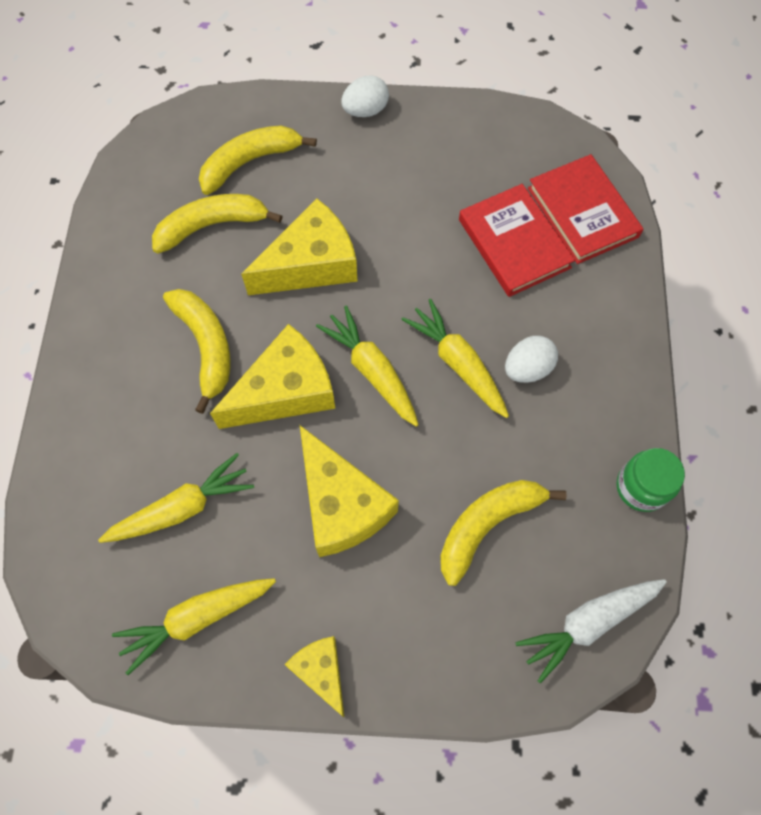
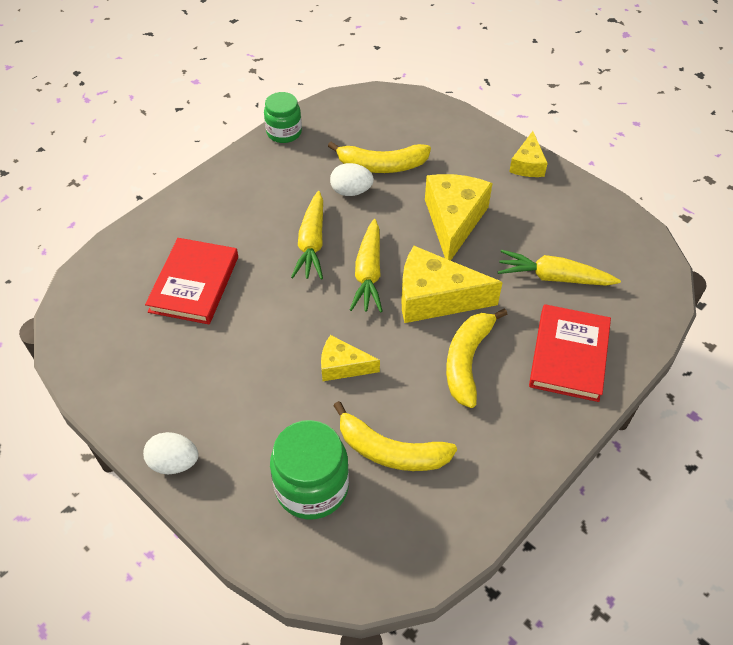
camera: 140 degrees left, 15 degrees down
yellow carrot [112,578,276,675] -> none
yellow banana [199,125,317,195] -> green jar [270,420,349,519]
yellow cheese [241,199,358,295] -> yellow cheese [321,335,380,381], size x0.57
white egg [505,336,558,383] -> white egg moved to [330,163,374,196]
white carrot [515,579,667,684] -> none
red book [528,154,643,264] -> red book moved to [529,304,611,402]

